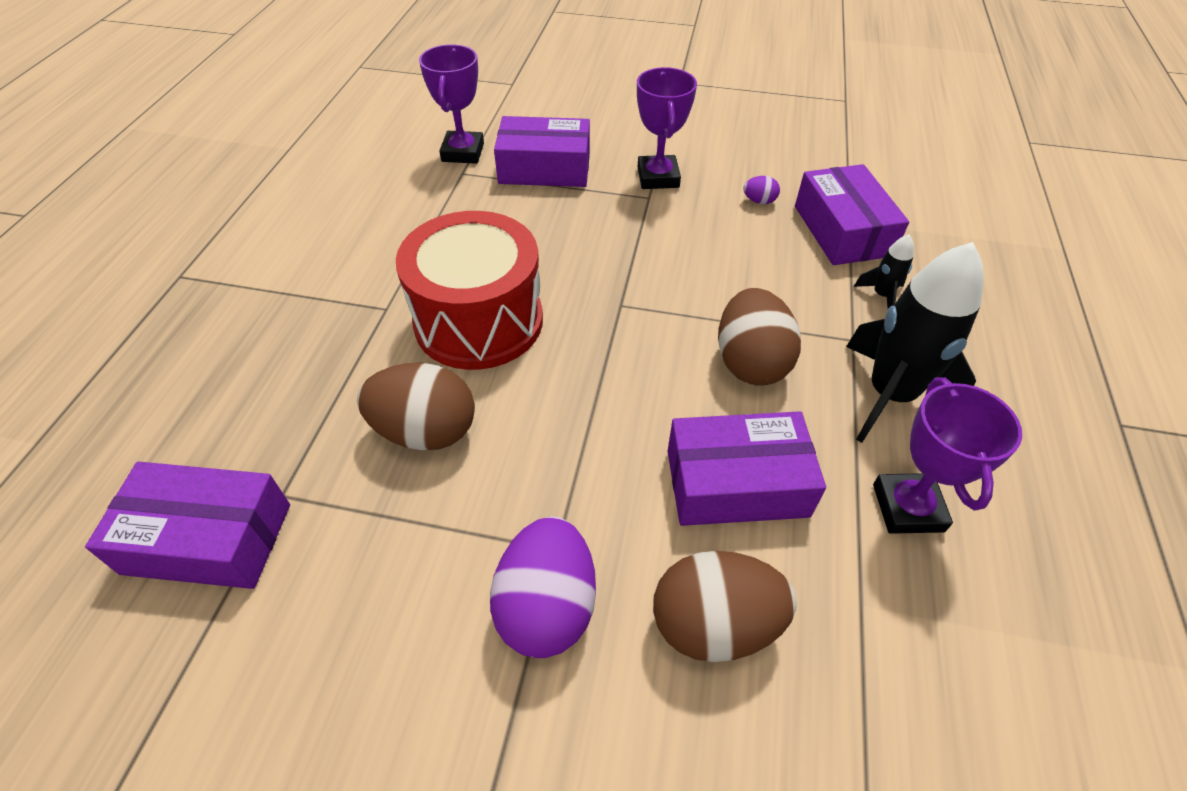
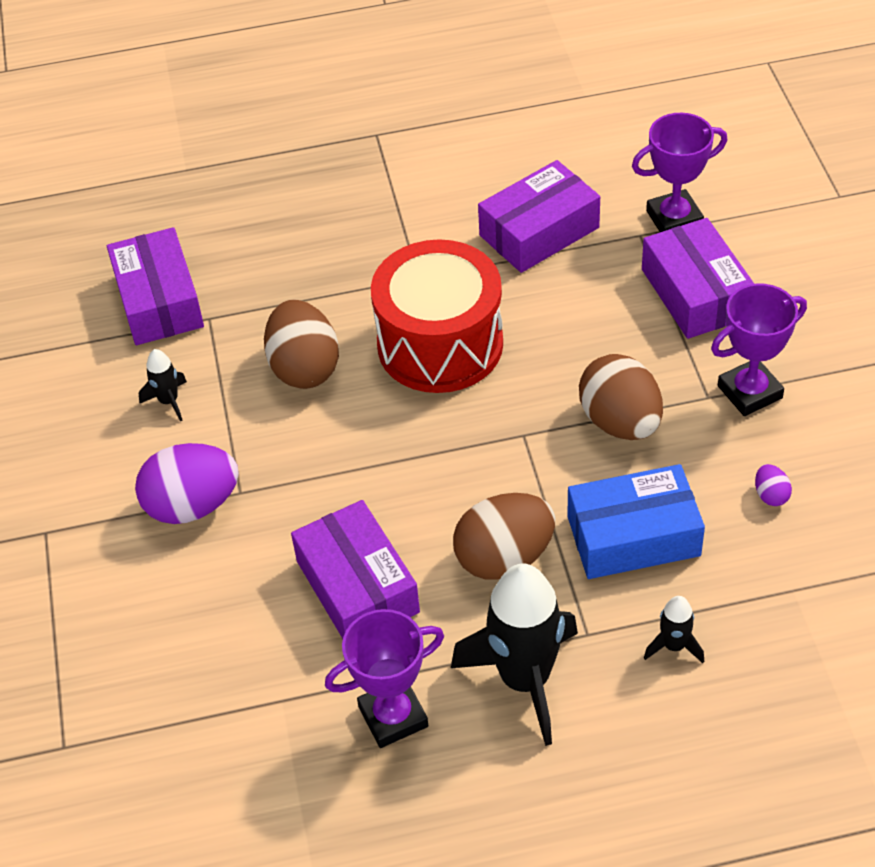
camera: 70 degrees right, 0 degrees up
brown egg [653,551,797,662] -> brown egg moved to [579,354,663,440]
purple box [795,164,909,265] -> purple box moved to [478,160,600,273]
none -> black rocket [139,349,187,421]
none -> blue box [567,464,705,579]

